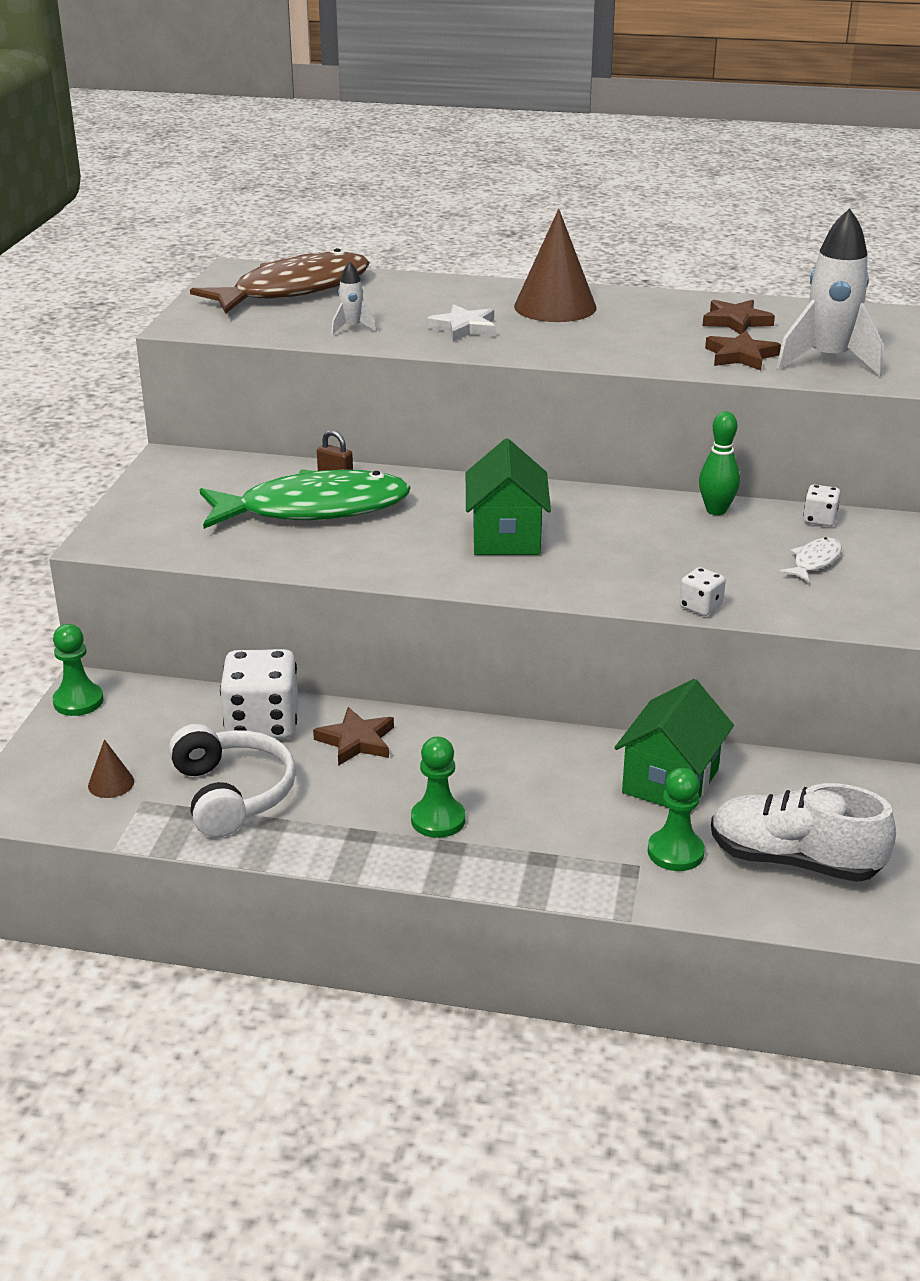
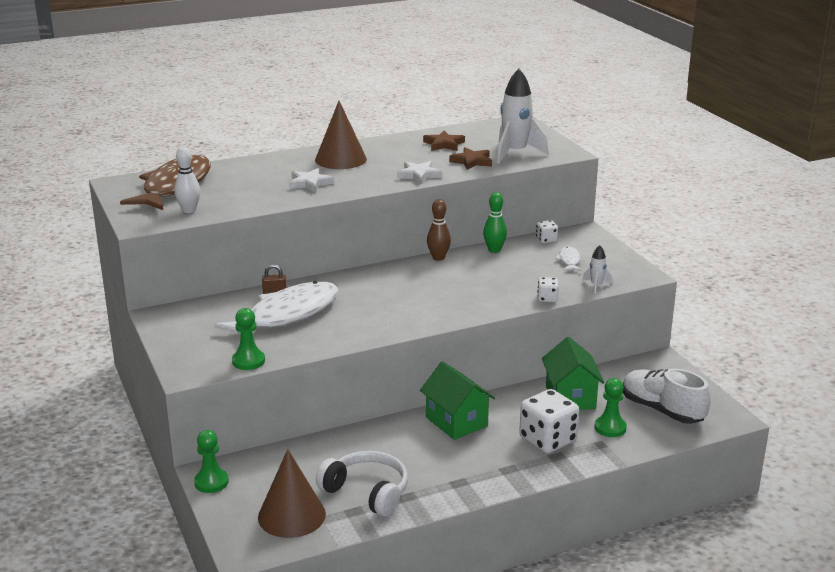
camera: 35 degrees left, 5 degrees down
brown cone [88,739,134,798] -> brown cone [258,449,326,538], size x2.23
green fish [200,469,411,529] -> white fish [214,281,339,338]
white dice [220,649,298,739] -> white dice moved to [519,389,579,453]
brown star [313,707,394,766] -> none
white rocket [331,262,377,335] -> white rocket moved to [582,245,612,294]
green pawn [411,737,466,838] -> green pawn moved to [232,308,265,370]
green house [466,438,551,555] -> green house moved to [420,361,495,440]
white shoe [711,783,896,882] -> white shoe turned 60 degrees clockwise [623,369,711,424]
none -> white bowling pin [174,147,201,213]
none -> white star [397,161,442,184]
none -> brown bowling pin [427,199,451,261]

